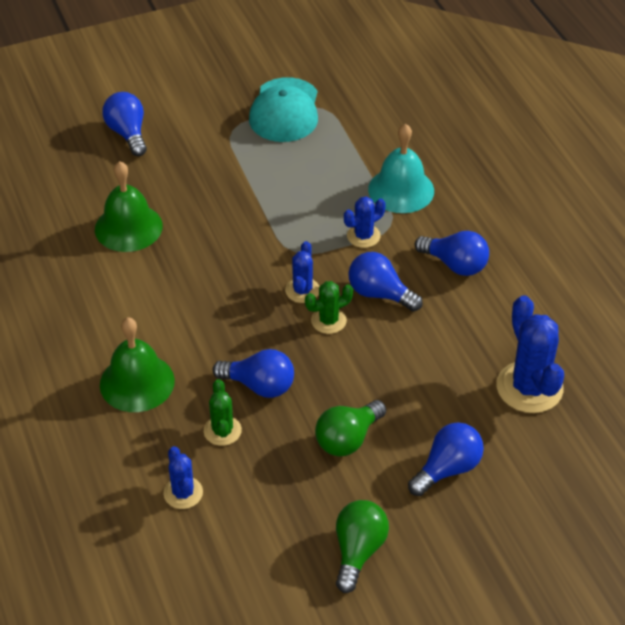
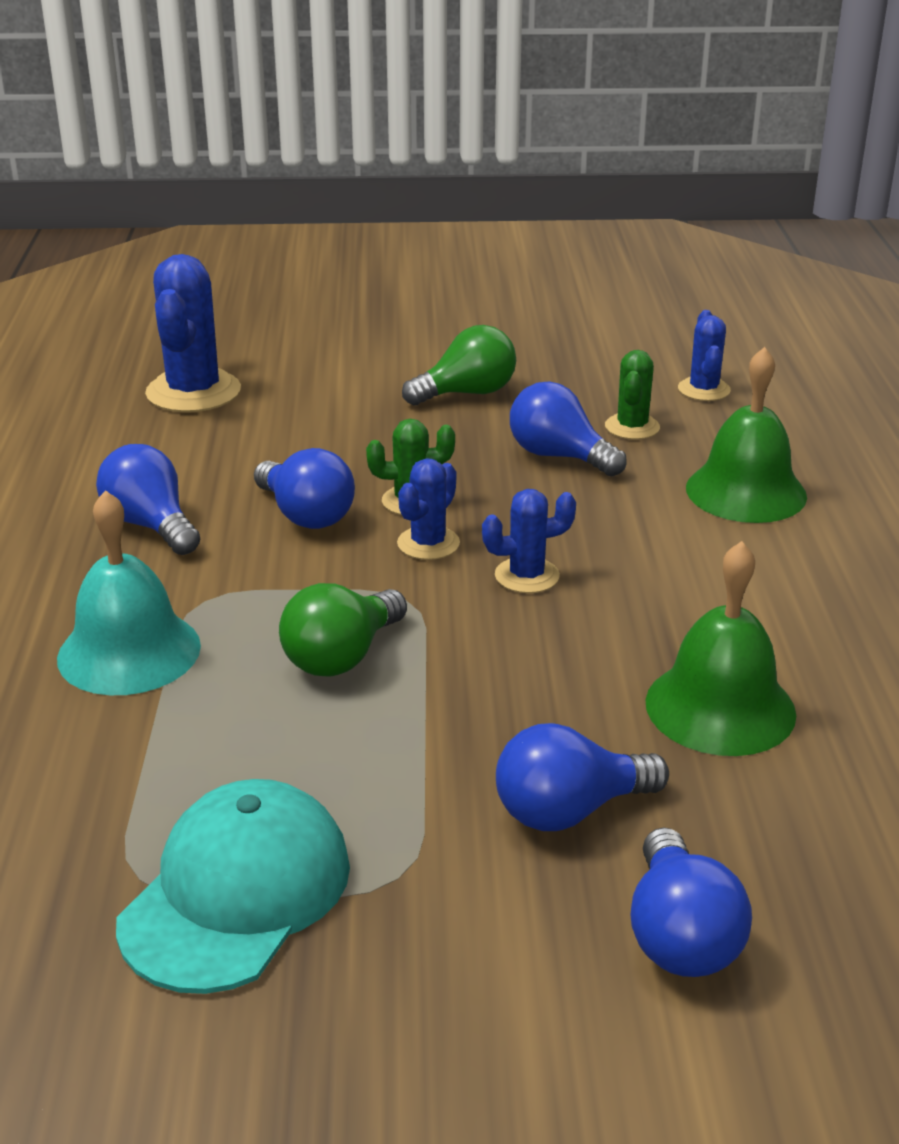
camera: 160 degrees left, 15 degrees down
green light bulb [336,500,389,593] -> green light bulb moved to [279,583,407,677]
blue cactus [344,197,386,248] -> blue cactus moved to [482,489,576,593]
blue light bulb [408,422,484,496] -> blue light bulb moved to [496,723,669,831]

